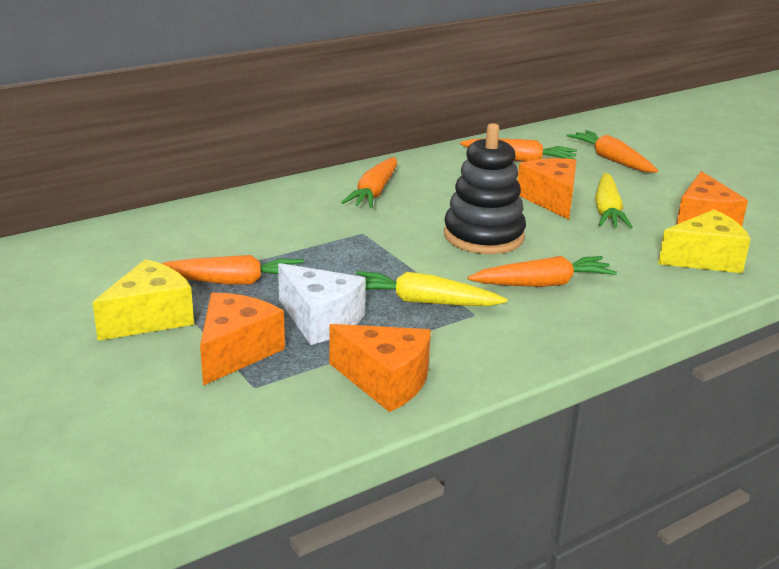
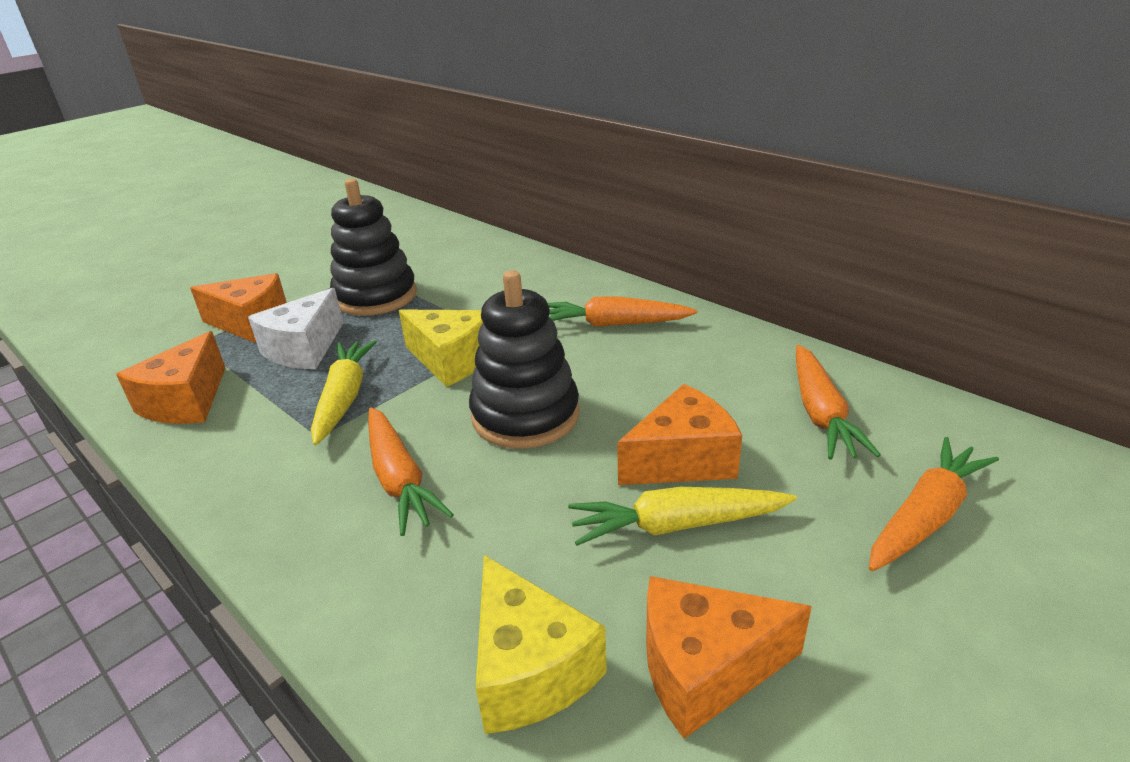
camera: 80 degrees right, 5 degrees up
yellow cheese [93,259,194,341] -> yellow cheese moved to [399,310,483,387]
orange carrot [161,255,305,285] -> black stacking toy [330,178,417,316]

